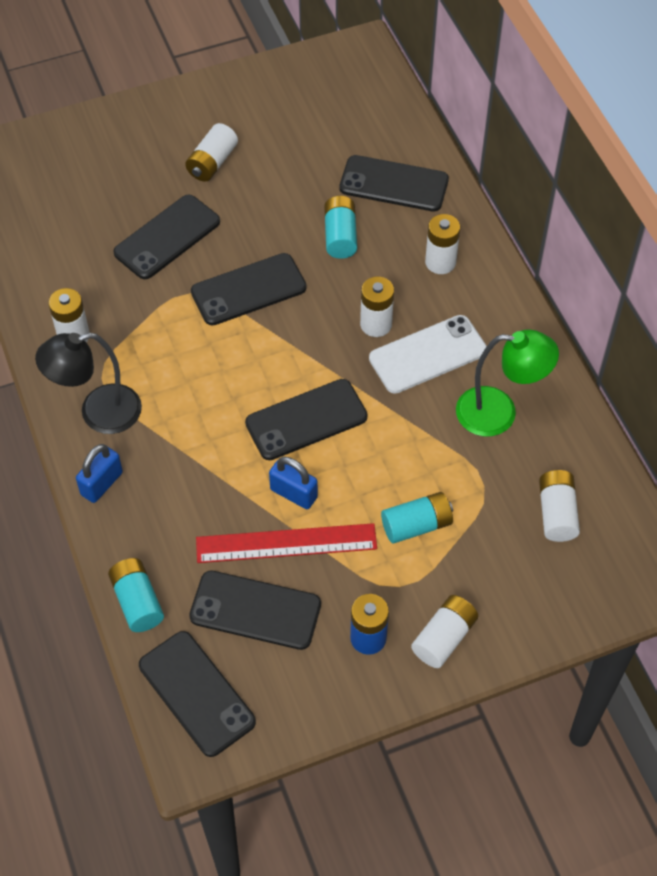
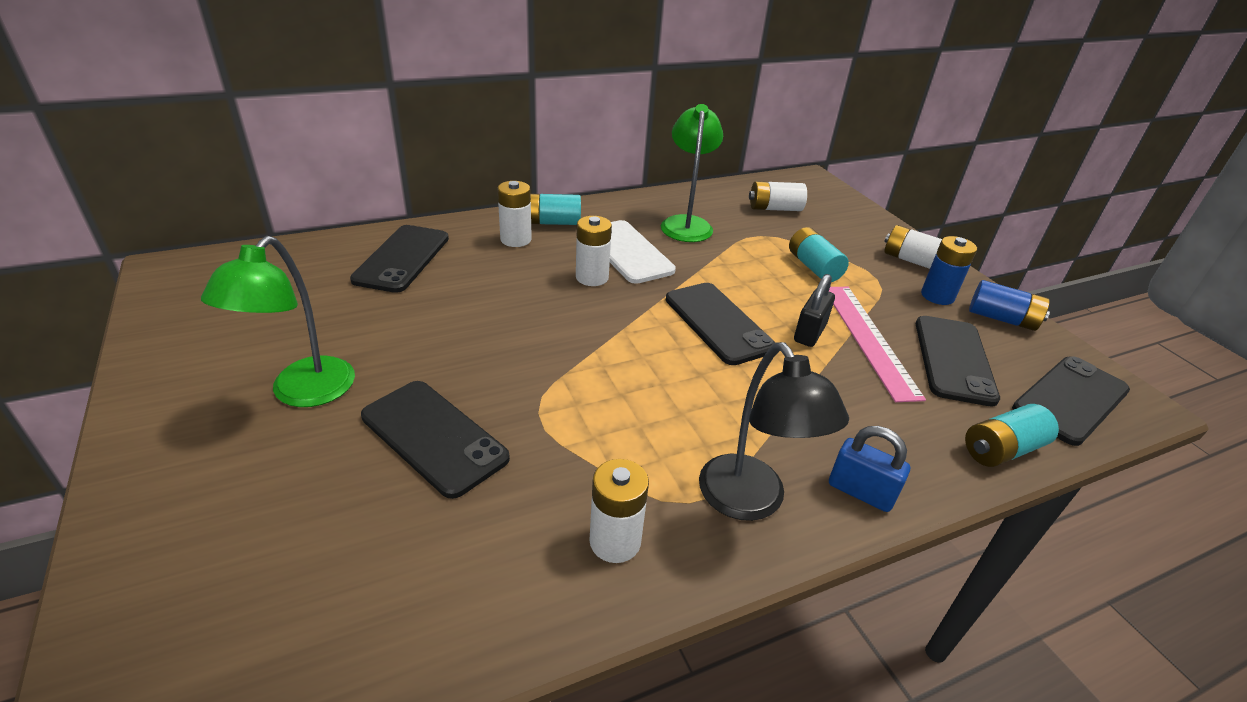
camera: 95 degrees left, 20 degrees down
white battery [185,123,238,182] -> green lamp [201,236,355,407]
black phone [191,253,307,326] -> none
red ruler [196,523,377,563] -> pink ruler [829,287,926,402]
blue padlock [269,456,318,509] -> black padlock [794,274,835,347]
turquoise battery [324,196,357,259] -> turquoise battery moved to [530,194,581,225]
none -> blue battery [969,280,1050,331]

